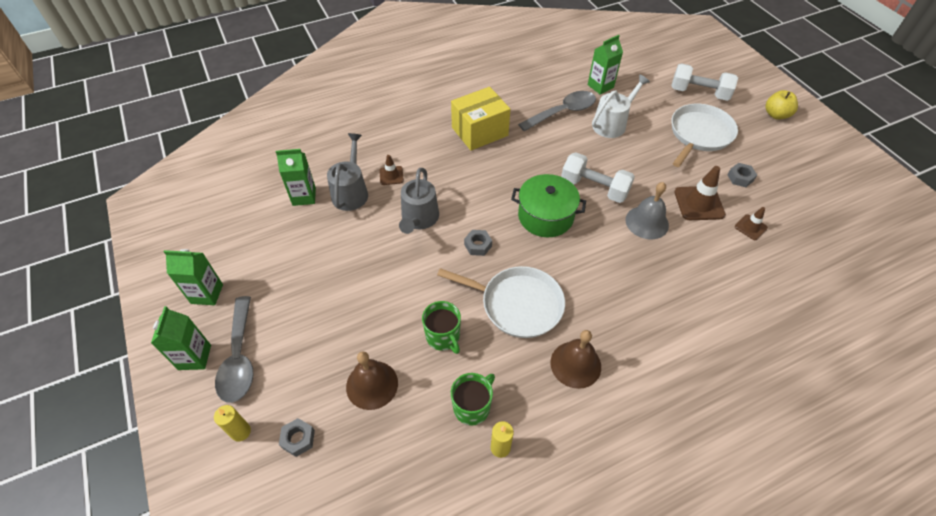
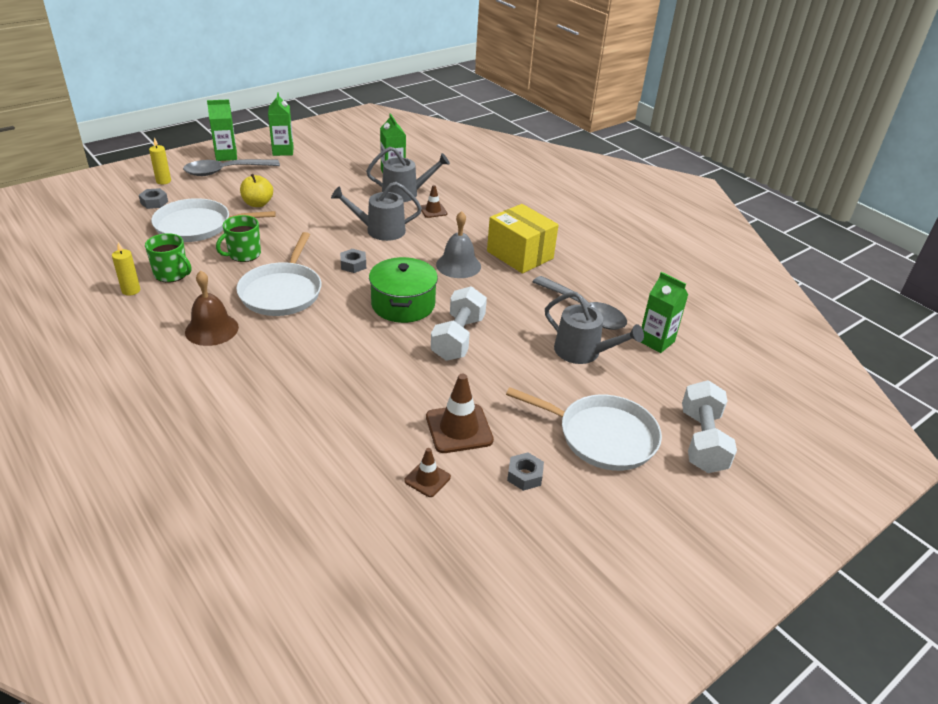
camera: 75 degrees right, 15 degrees down
brown bell [346,351,398,410] -> white pan [151,198,276,242]
white watering can [592,75,650,138] -> grey watering can [545,292,644,364]
grey bell [625,182,669,239] -> grey bell moved to [436,211,481,278]
yellow apple [766,90,798,119] -> yellow apple moved to [240,174,273,207]

